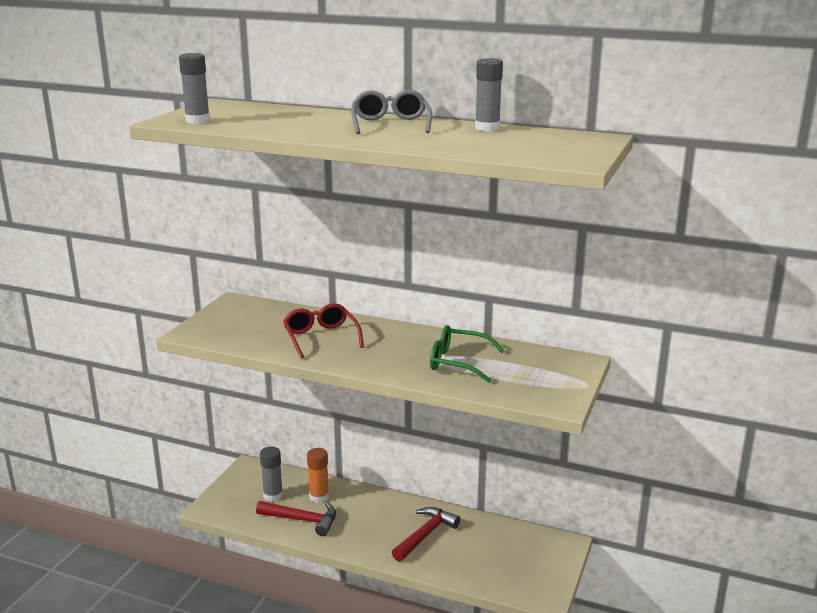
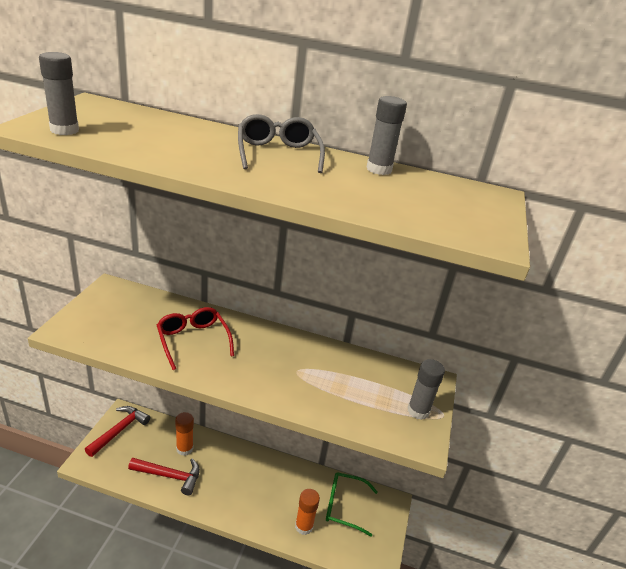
camera: 10 degrees left, 10 degrees up
grey glue stick [260,446,283,502] -> grey glue stick moved to [408,359,445,420]
red hammer [392,507,461,562] -> red hammer moved to [85,406,150,457]
green glasses [430,325,505,383] -> green glasses moved to [326,472,378,537]
none -> orange glue stick [295,489,320,535]

